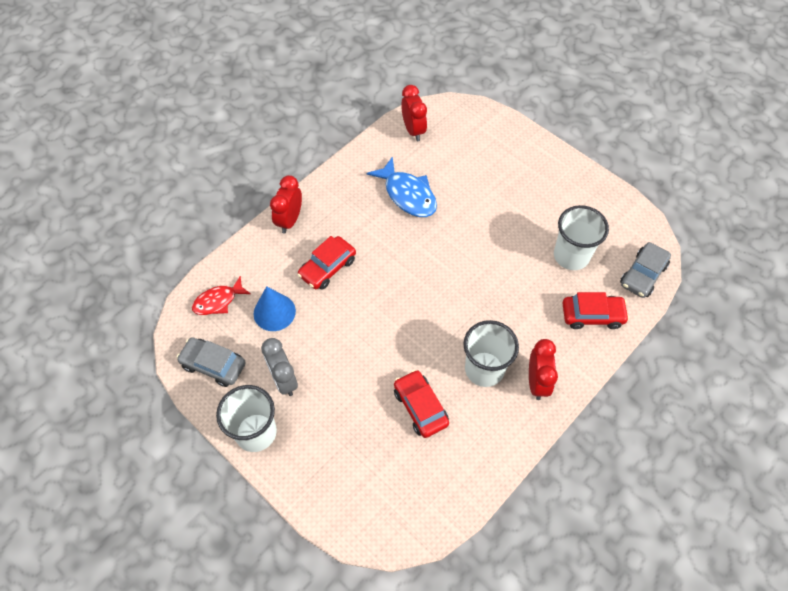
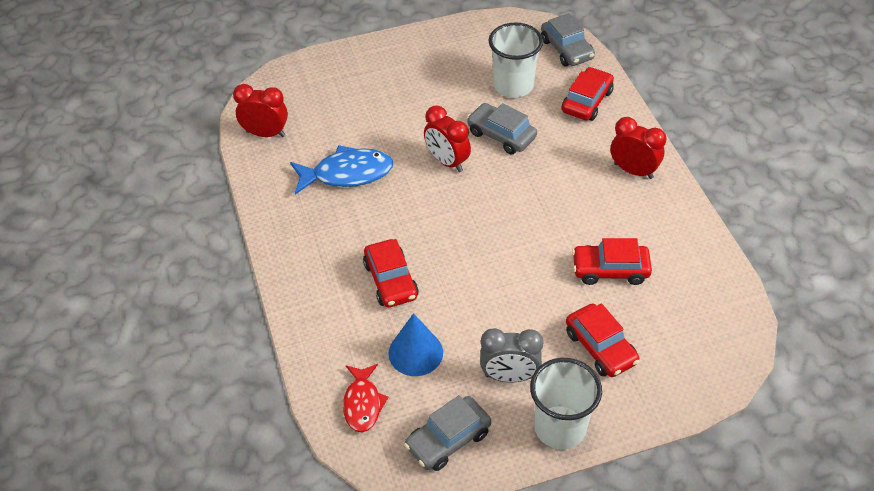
camera: 60 degrees left, 10 degrees down
red clock [270,175,302,234] -> red clock moved to [424,105,471,172]
white cup [463,320,519,387] -> none
none -> grey car [467,103,537,154]
none -> red car [566,304,639,377]

